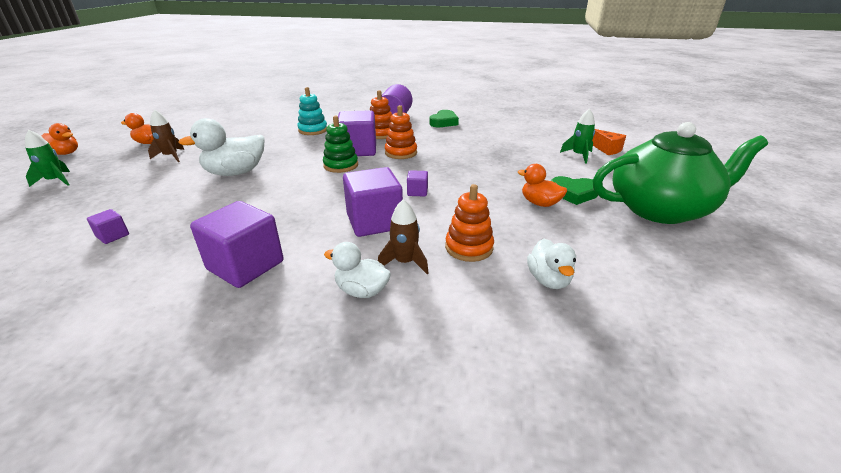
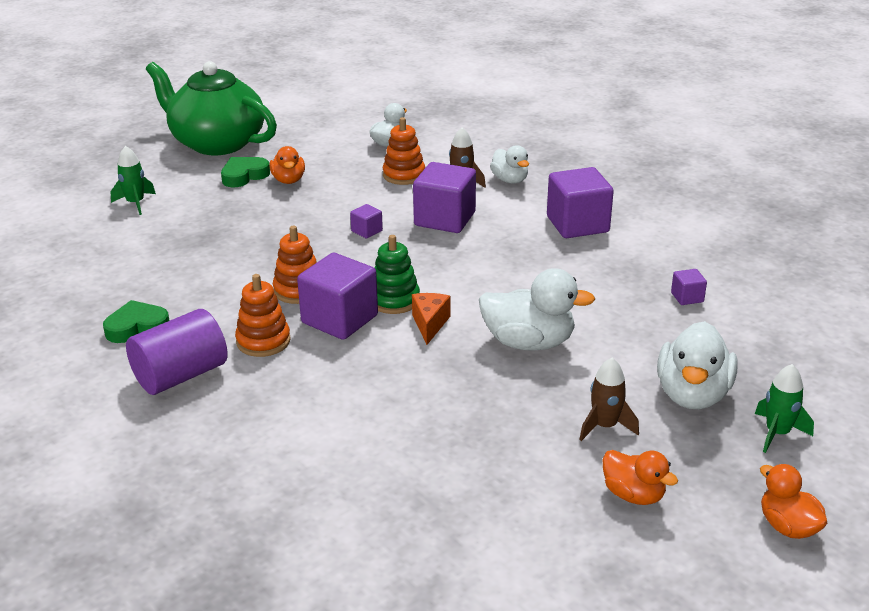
camera: 140 degrees left, 0 degrees up
turquoise stacking toy [297,87,327,135] -> none
green heart [551,176,598,205] -> green heart turned 90 degrees counterclockwise [221,157,270,187]
orange cheese [592,129,626,155] -> orange cheese moved to [412,293,450,345]
none -> white duck [657,321,738,409]

